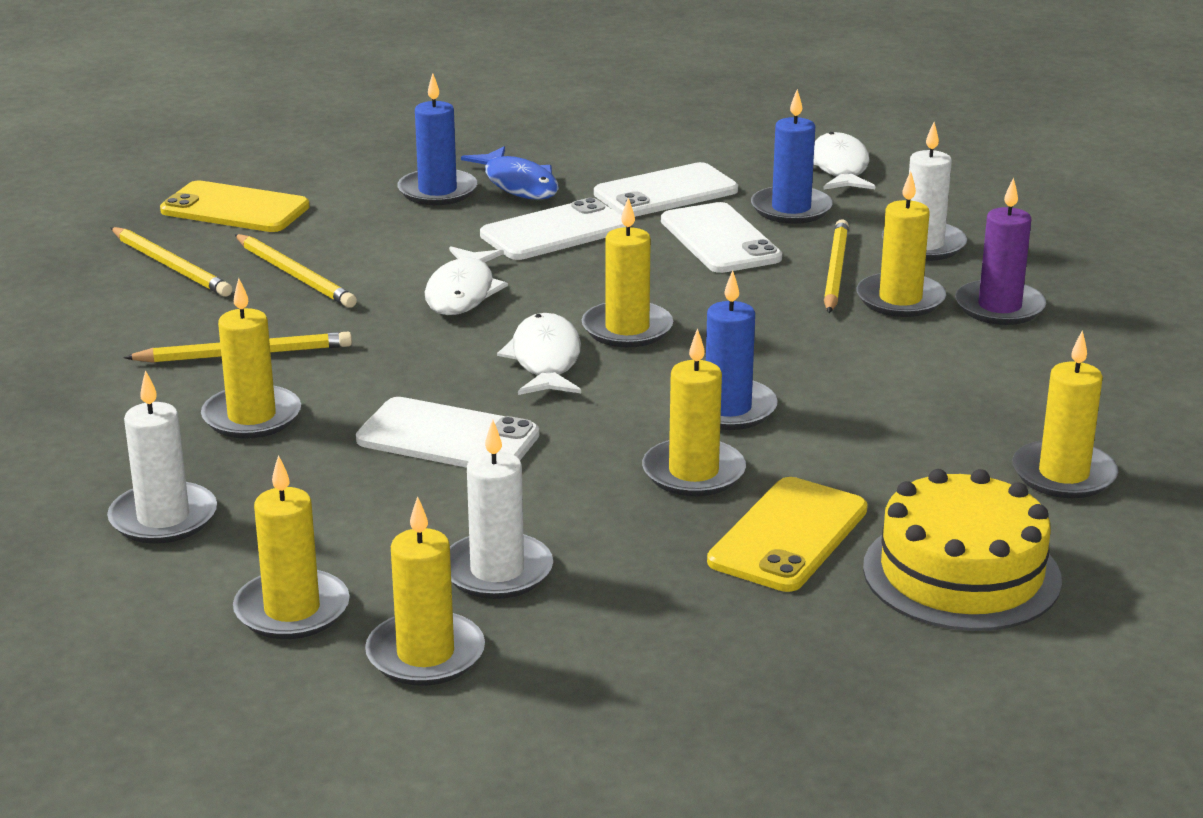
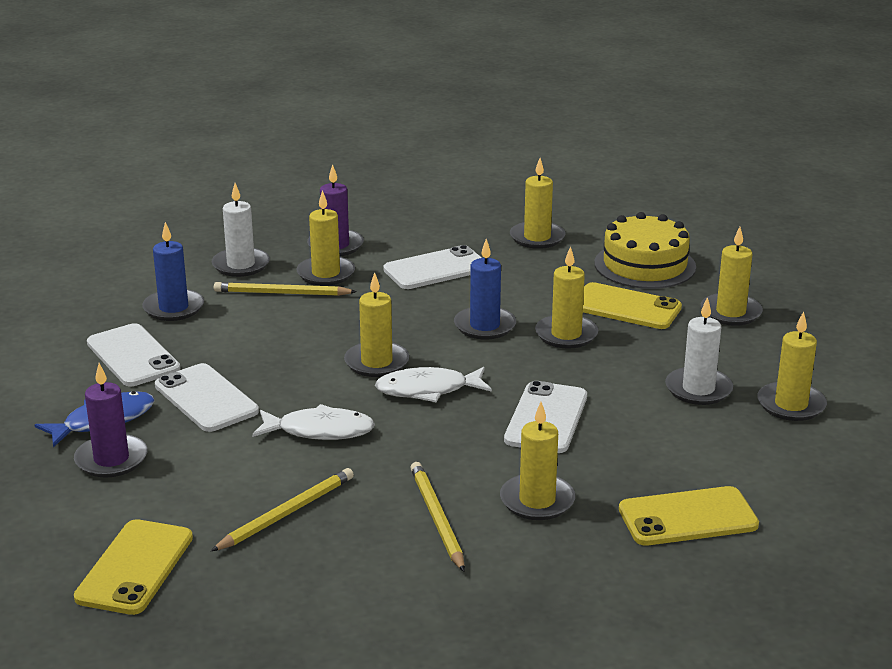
camera: 95 degrees left, 0 degrees up
white candle [107,370,217,544] -> yellow phone [619,486,759,545]
yellow pencil [110,227,232,297] -> none
yellow candle [233,455,350,639] -> yellow candle moved to [701,227,763,326]
blue candle [397,73,477,205] -> purple candle [74,363,147,478]
white phone [661,202,782,273] -> white phone moved to [383,245,482,289]
white fish [813,132,875,190] -> none

